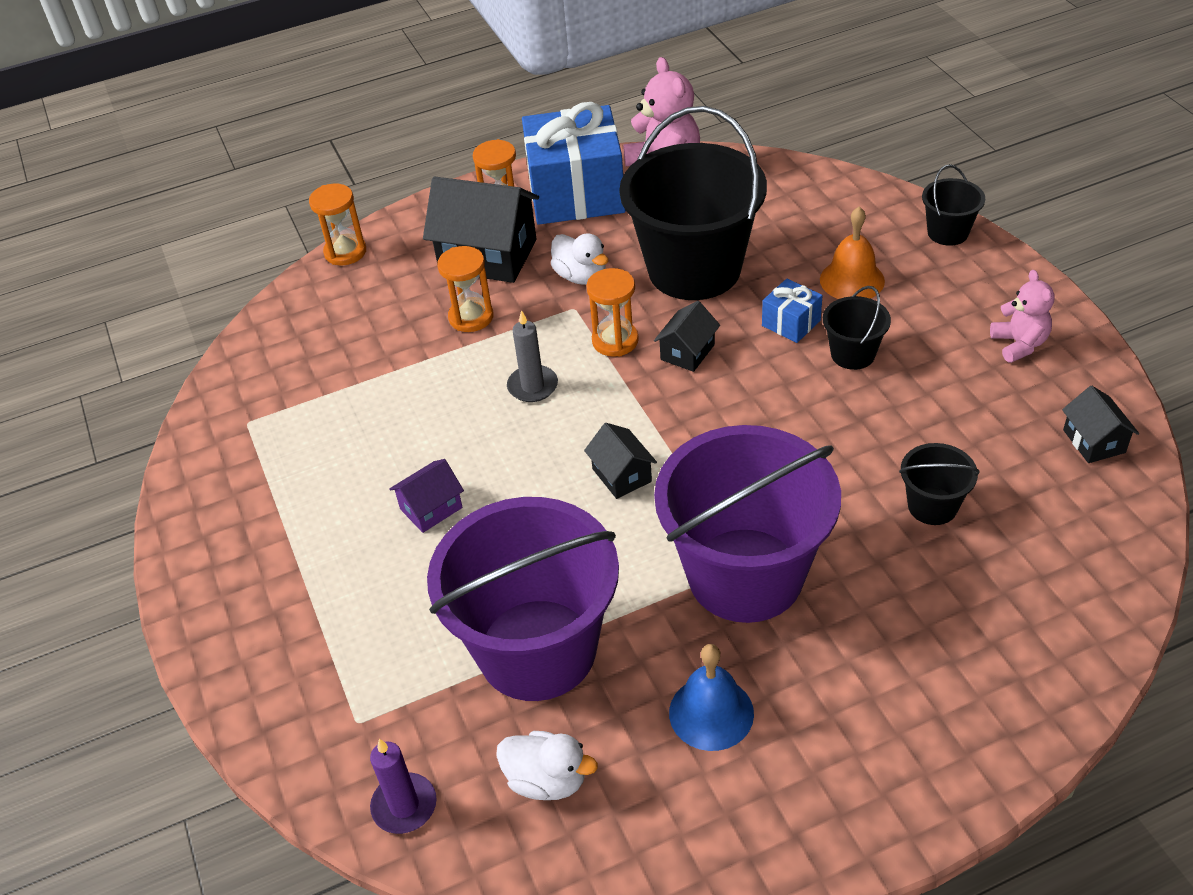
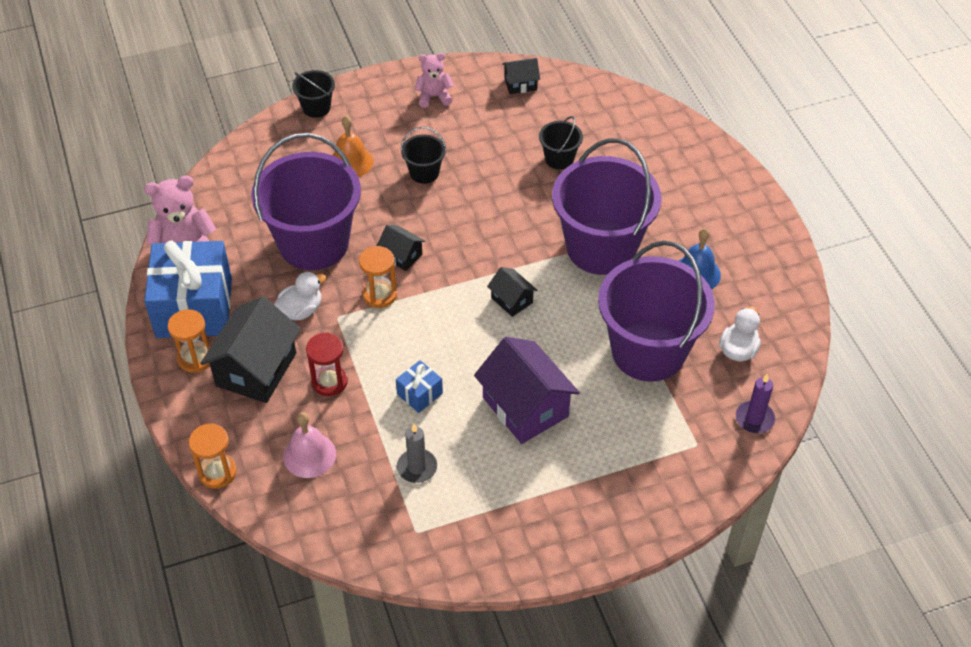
camera: 90 degrees left, 5 degrees up
purple house [389,459,464,533] -> purple house [474,337,580,444], size x1.98
orange hourglass [437,246,494,332] -> red hourglass [306,333,348,396]
grey candle [507,310,558,402] -> grey candle moved to [397,424,437,483]
black house [584,423,657,499] -> black house turned 75 degrees clockwise [487,267,537,317]
black bucket [619,106,767,300] -> purple bucket [251,133,361,270]
blue gift [762,279,823,343] -> blue gift moved to [396,360,443,413]
none -> pink bell [283,412,336,478]

